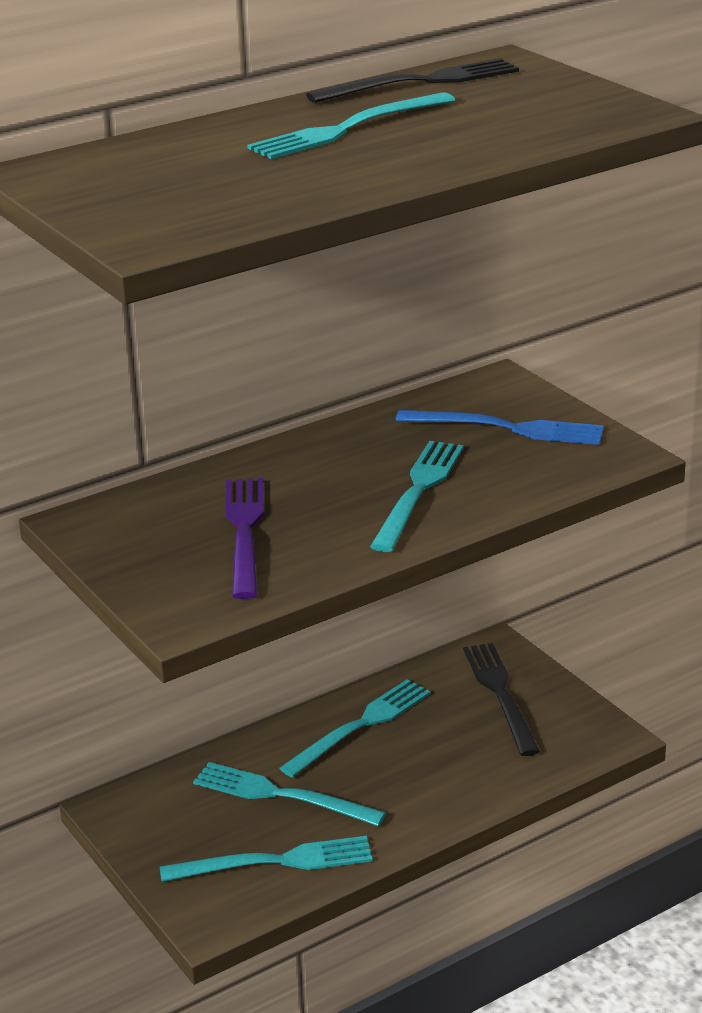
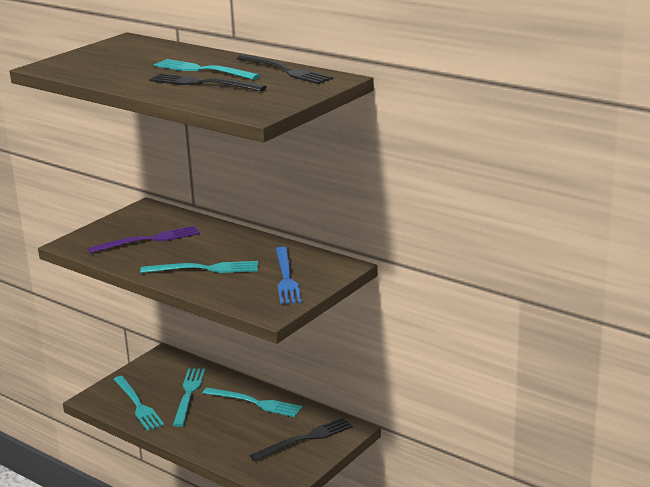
camera: 70 degrees right, 5 degrees down
none -> black fork [149,73,267,91]

